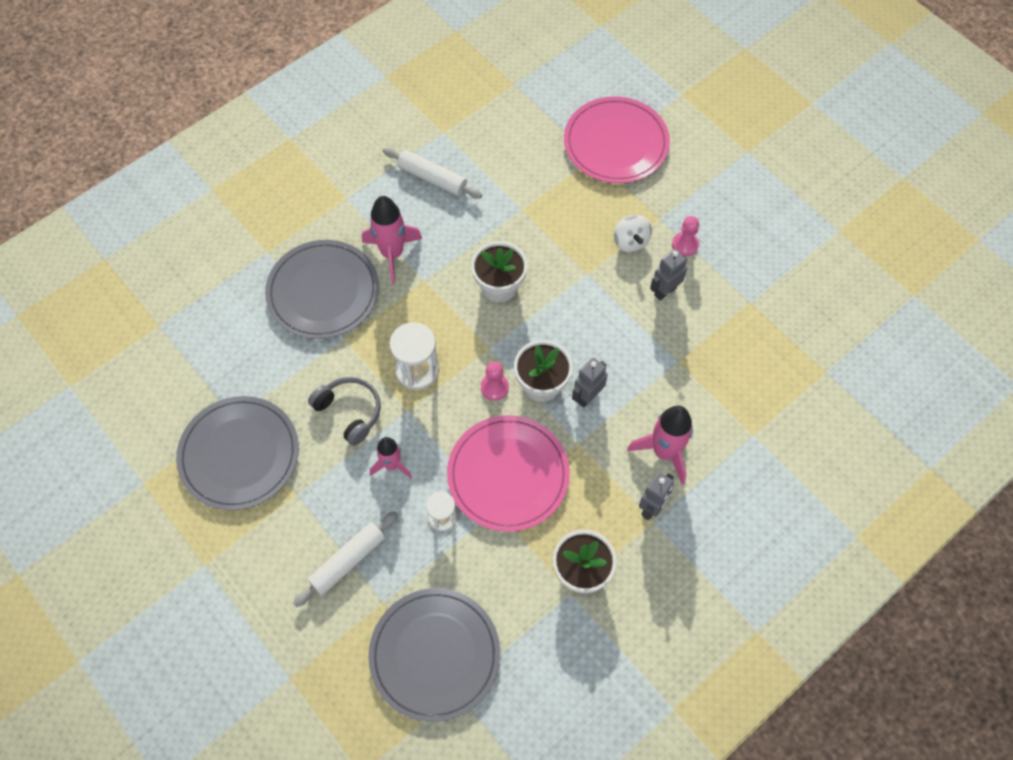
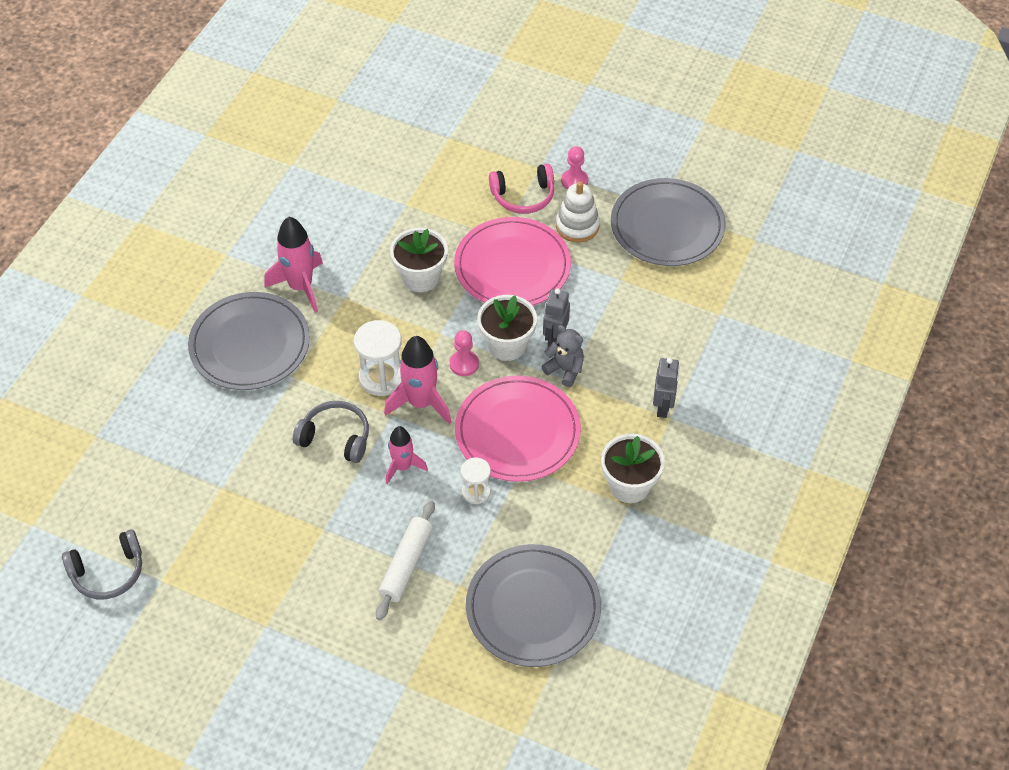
camera: 25 degrees left, 10 degrees down
grey plate [176,396,299,510] -> grey plate moved to [611,178,726,266]
white rolling pin [383,148,482,199] -> none
pink plate [564,97,670,183] -> pink plate moved to [454,217,571,306]
white spinning top [614,215,652,253] -> pink headphones [489,164,554,214]
pink rocket [627,405,693,485] -> pink rocket moved to [384,336,451,424]
grey robot [650,249,687,301] -> white stacking toy [556,181,600,243]
none -> grey headphones [62,529,142,599]
none -> grey teddy bear [541,325,584,387]

